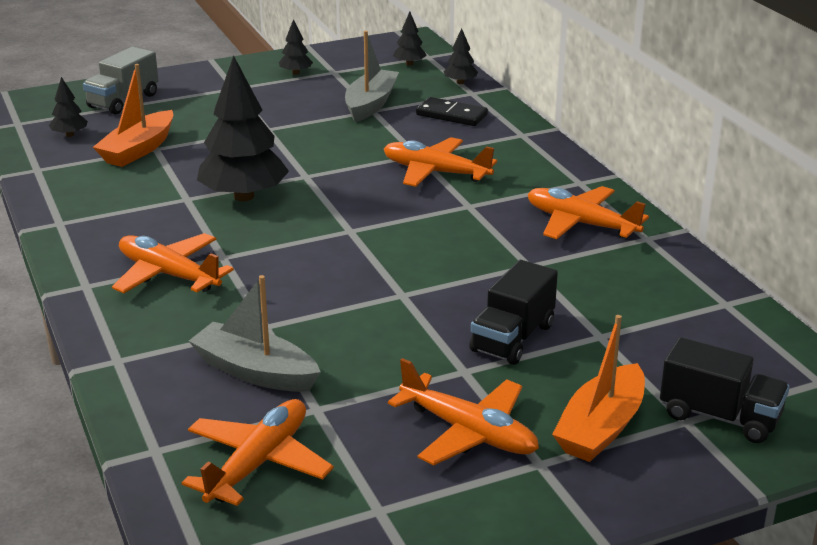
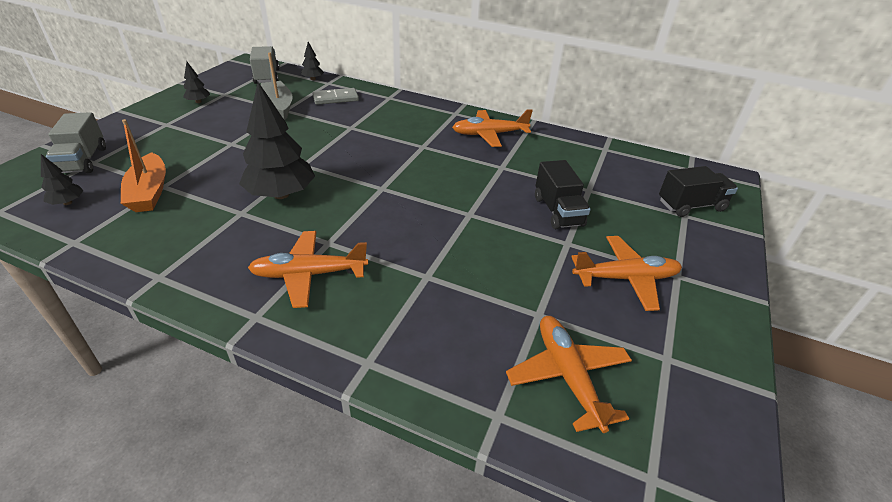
camera: 45 degrees left, 10 degrees up
grey boat [189,275,321,392] -> none
orange plane [384,137,497,187] -> none
black tree [393,11,427,66] -> grey truck [250,46,279,84]
black domino [416,97,488,126] -> grey domino [313,88,359,105]
orange boat [552,315,645,462] -> none

